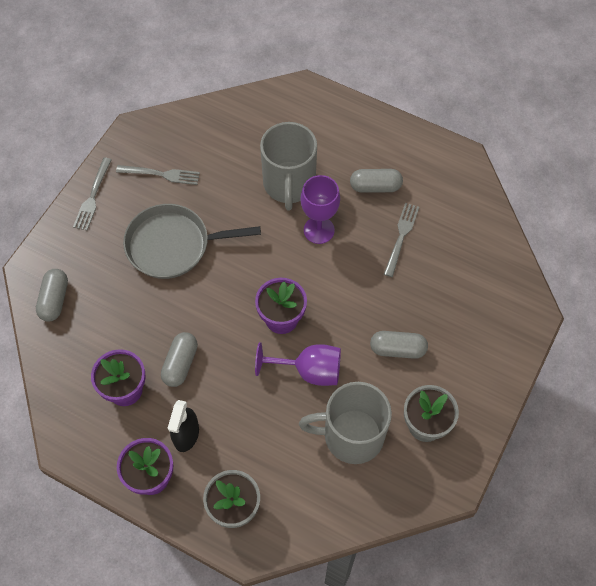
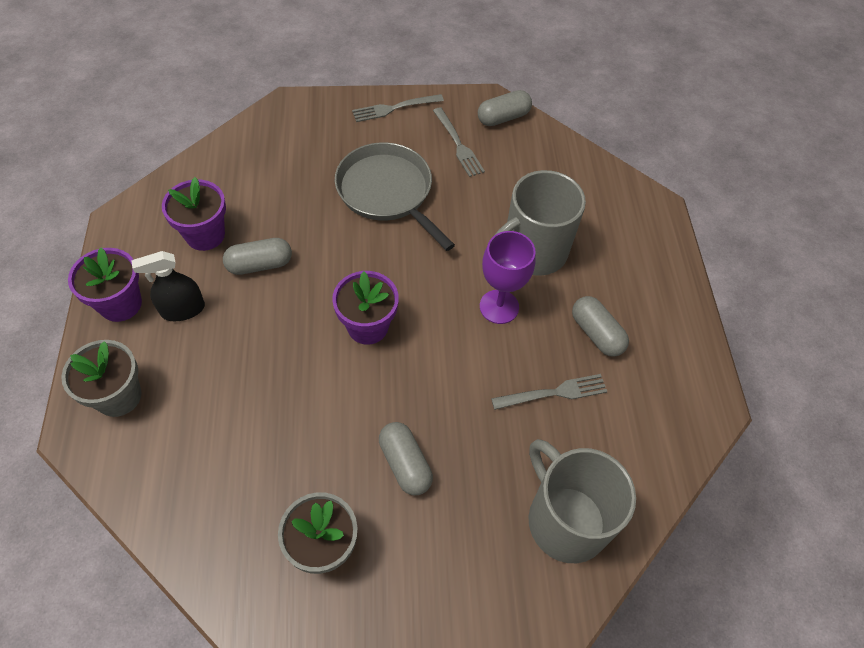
camera: 55 degrees right, 5 degrees down
grey capsule [36,269,68,322] -> grey capsule moved to [478,90,532,126]
purple goblet [255,342,341,386] -> none
grey mug [299,382,392,464] -> grey mug moved to [528,439,636,563]

